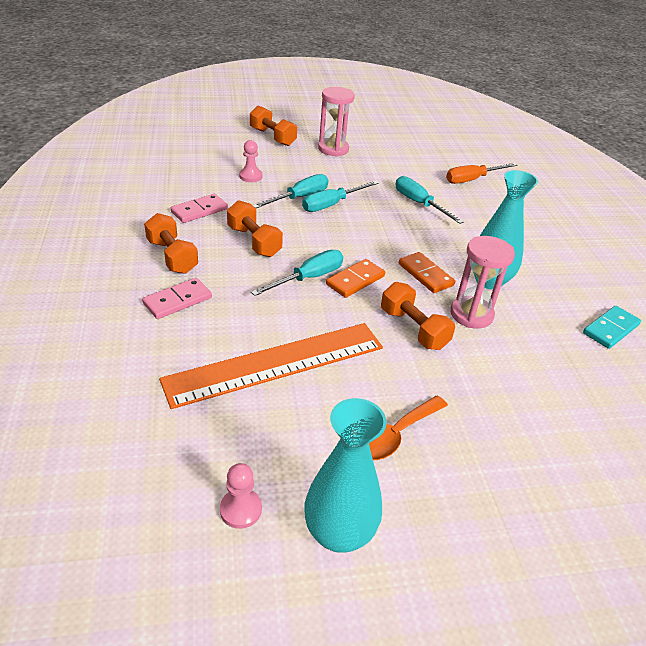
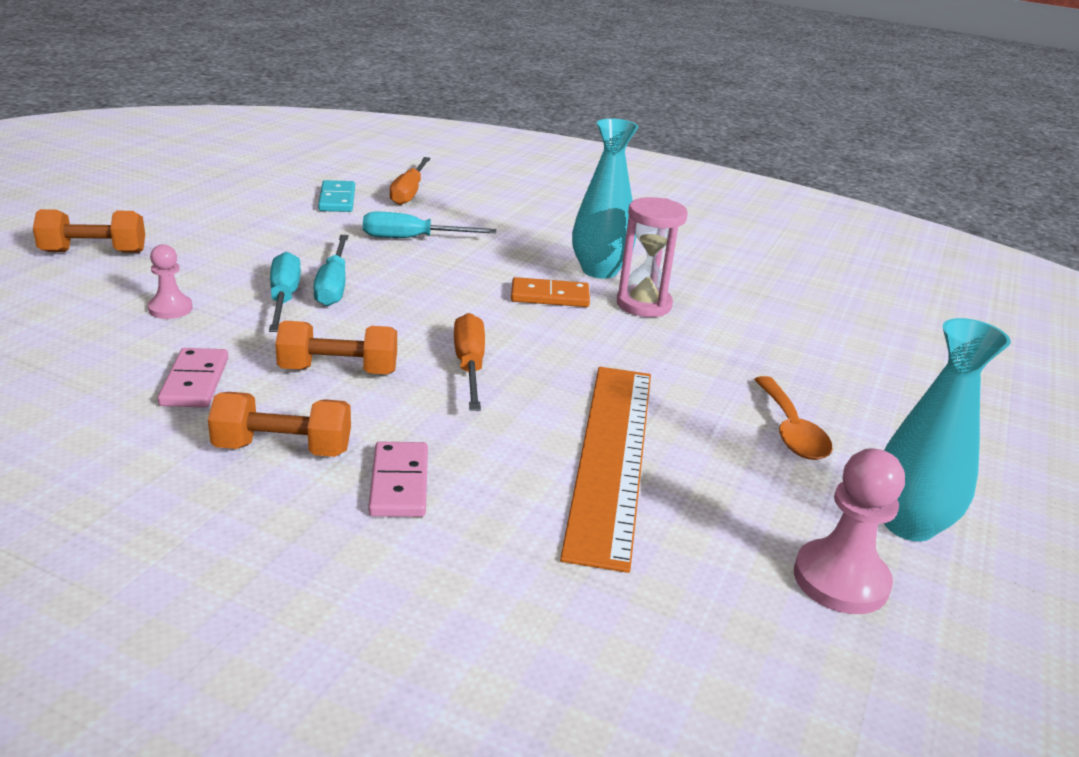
camera: 55 degrees left, 10 degrees down
pink pawn [220,463,262,529] -> pink pawn [794,448,905,614], size x1.64
turquoise screwdriver [251,250,343,296] -> orange screwdriver [454,313,485,411]
pink hourglass [318,87,355,157] -> none
orange domino [326,259,385,298] -> none
orange dumbbell [381,282,455,350] -> none
turquoise domino [583,306,641,349] -> turquoise domino moved to [318,180,355,212]

